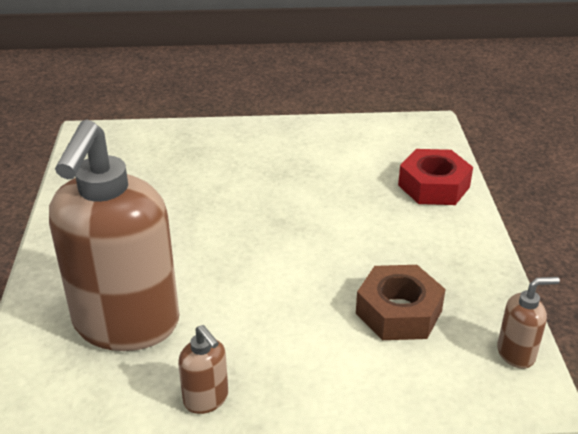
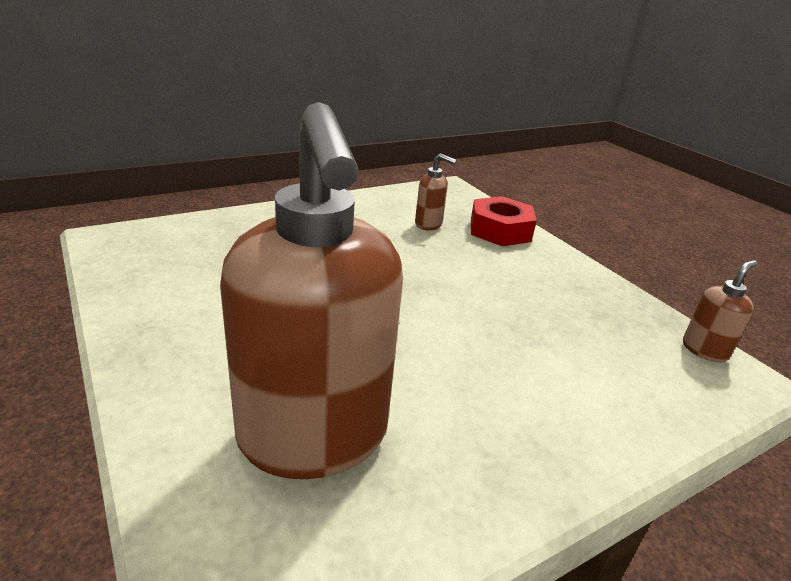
camera: 30 degrees left, 5 degrees down
brown soap dispenser [178,325,228,414] -> brown soap dispenser moved to [415,153,457,230]
brown nut [356,265,446,340] -> none

